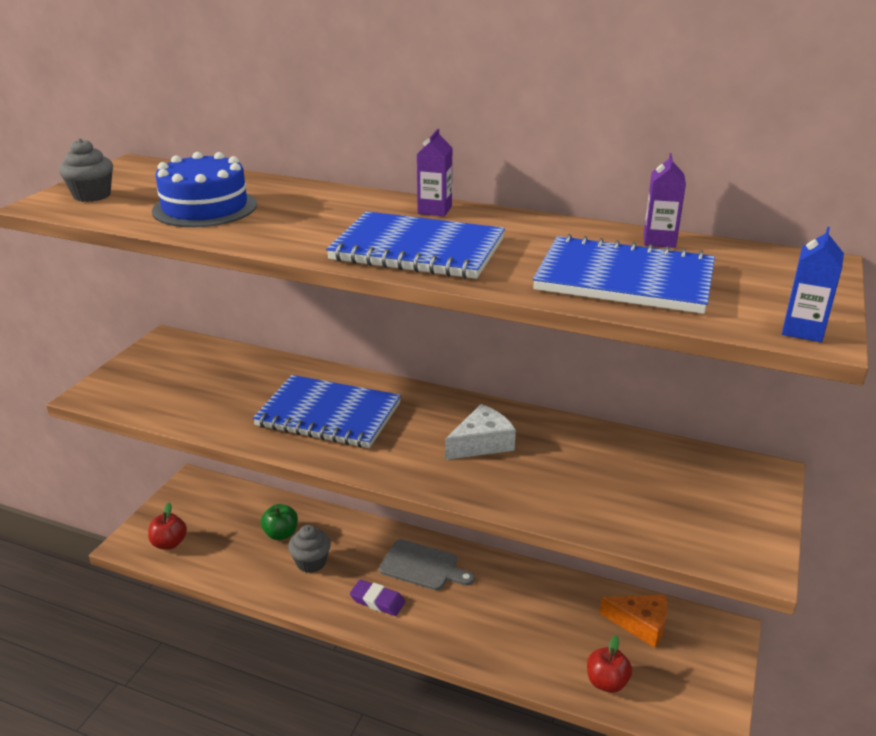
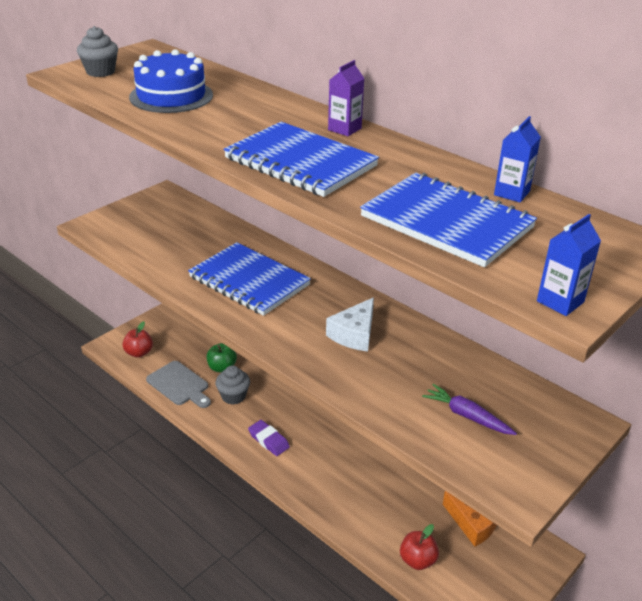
camera: 20 degrees right, 5 degrees up
grey cutting board [379,539,475,590] -> grey cutting board moved to [146,361,211,408]
white cheese [445,404,516,460] -> white cheese turned 135 degrees clockwise [326,297,374,352]
purple carton [644,153,686,248] -> blue carton [494,116,541,202]
none -> purple carrot [422,384,517,435]

